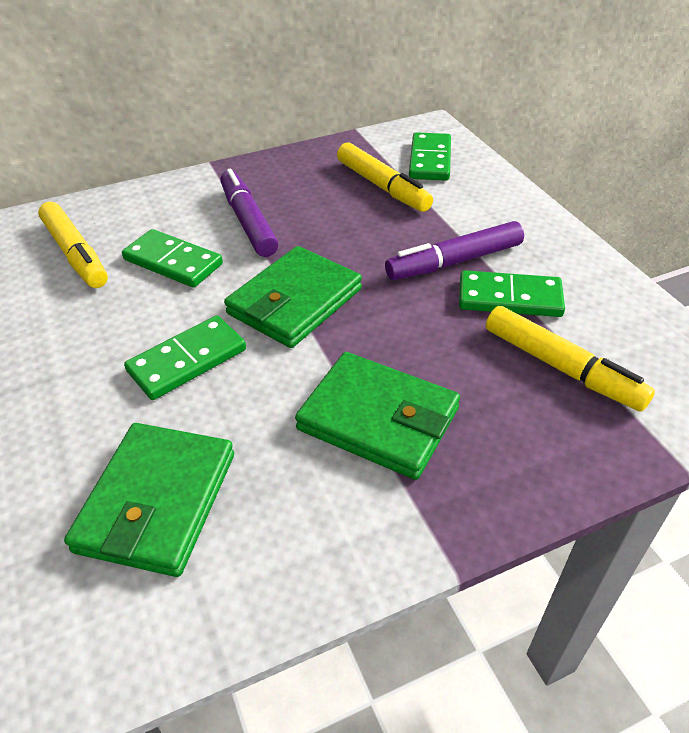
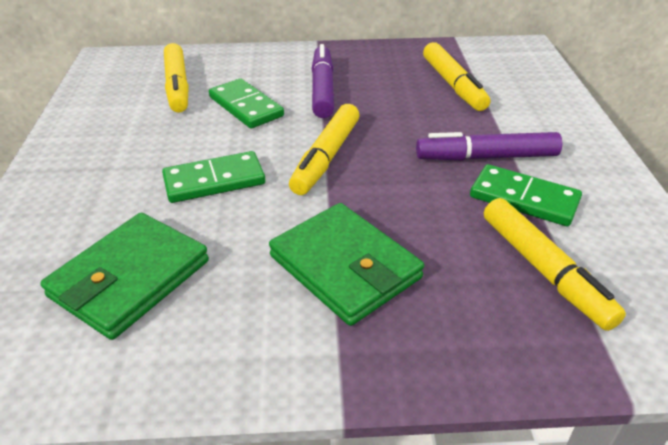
camera: 20 degrees right, 5 degrees down
green wallet [224,246,362,348] -> yellow marker [289,104,360,195]
green domino [409,132,451,181] -> none

